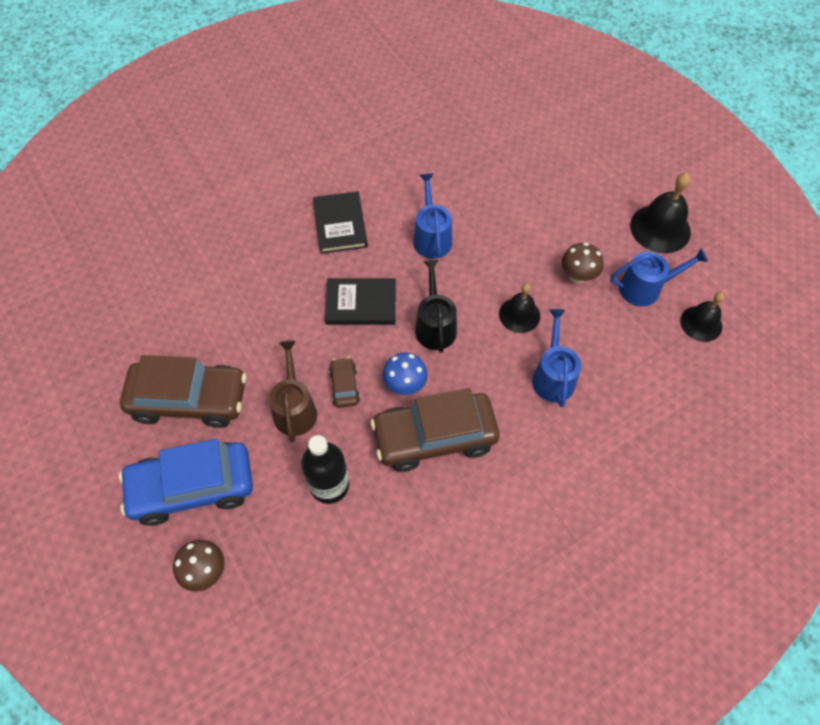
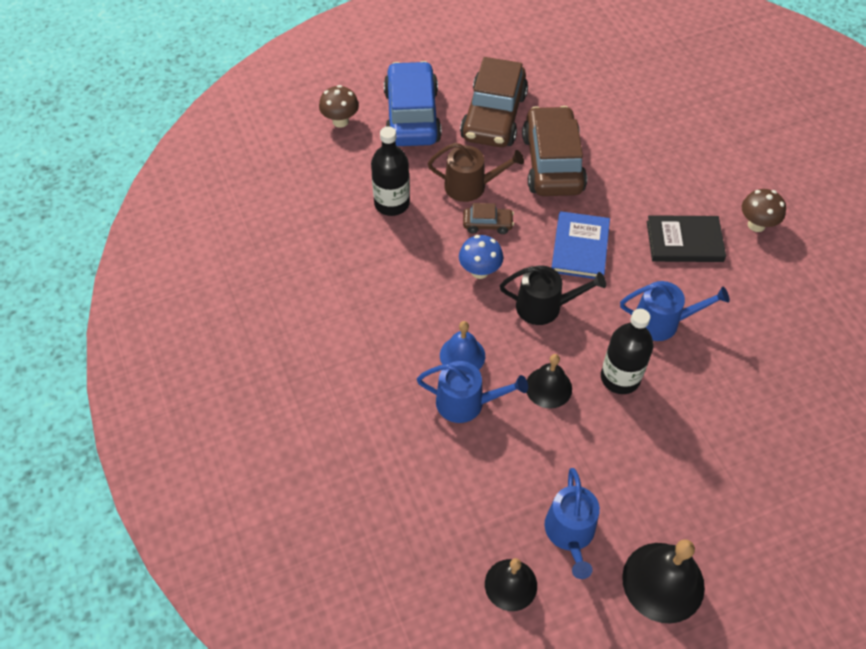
camera: 100 degrees right, 5 degrees down
black book [325,278,396,325] -> blue book [551,211,610,279]
brown car [370,388,500,472] -> brown car moved to [522,106,587,196]
brown mushroom [562,243,604,284] -> brown mushroom moved to [742,189,786,232]
none -> blue bell [440,321,485,370]
none -> black bottle [601,309,654,394]

